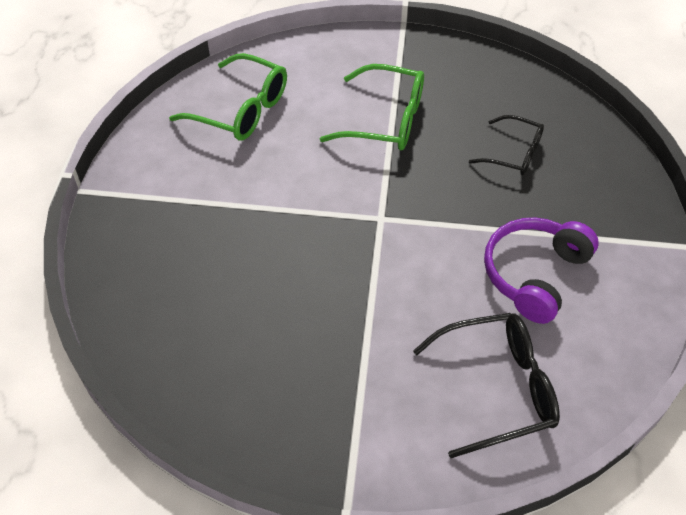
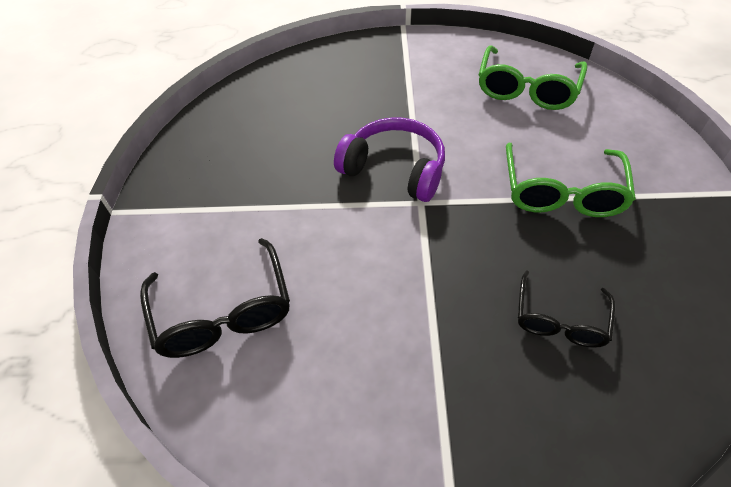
camera: 85 degrees right, 0 degrees up
purple headphones [484,217,599,324] -> purple headphones moved to [334,117,445,202]

